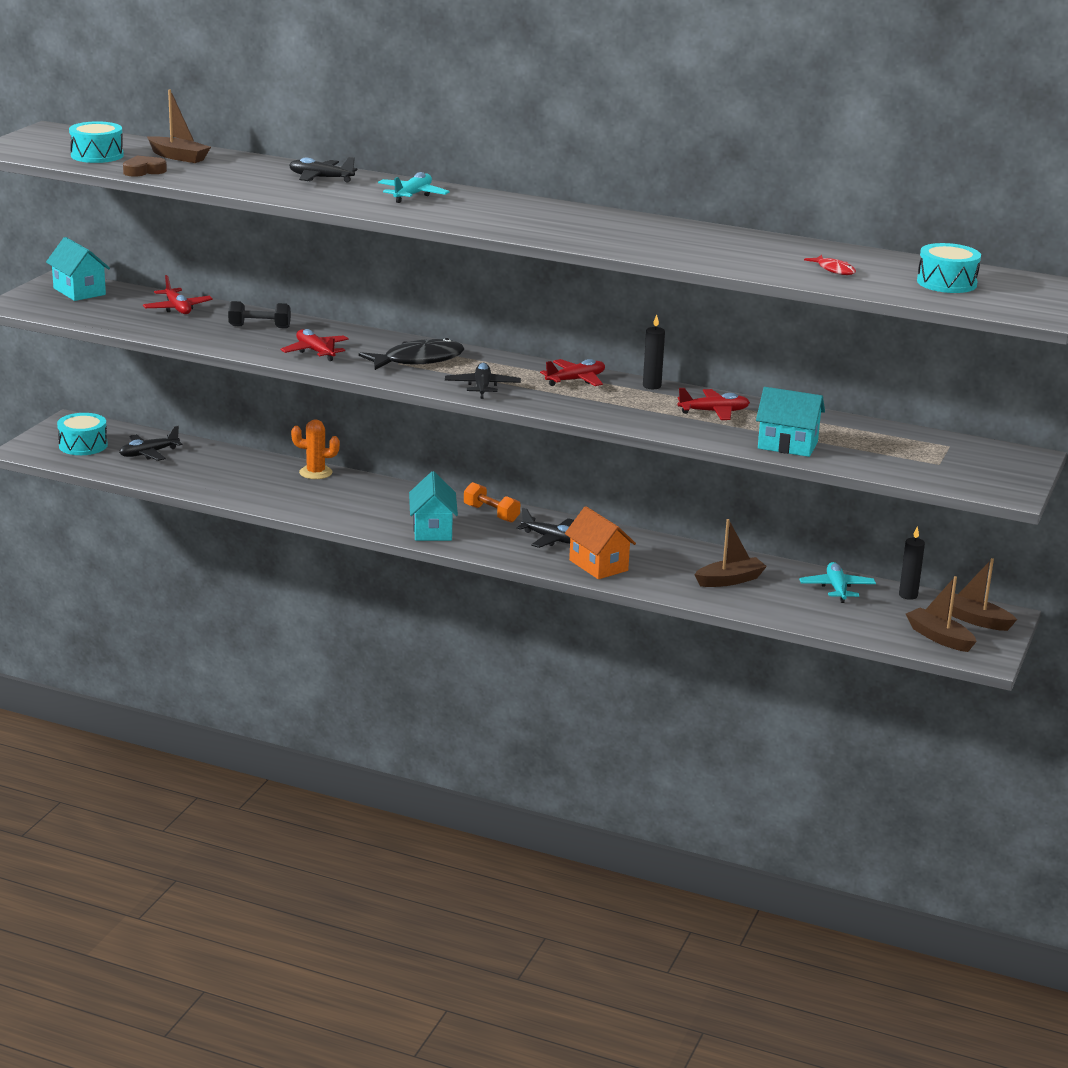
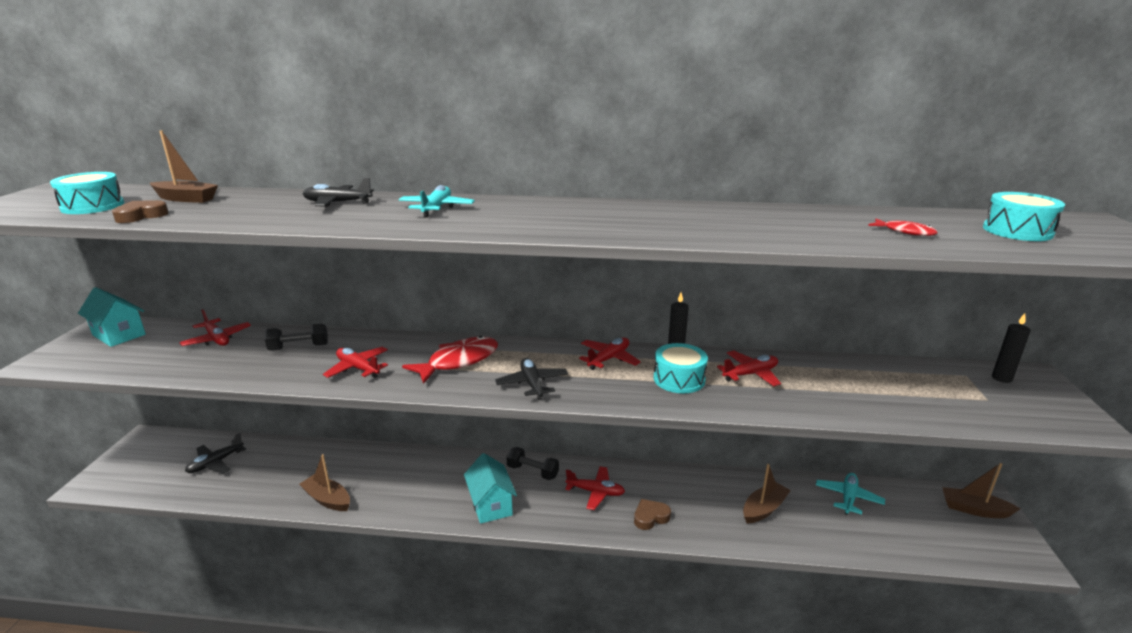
camera: 15 degrees left, 0 degrees up
turquoise drum [57,413,108,455] -> turquoise drum moved to [654,343,708,393]
orange cactus [291,419,340,479] -> none
black fish [359,338,464,370] -> red fish [402,336,498,384]
orange dumbbell [464,482,520,523] -> black dumbbell [507,447,559,480]
black plane [517,508,574,548] -> red plane [565,466,625,510]
orange house [565,506,636,579] -> brown heart [634,499,671,530]
turquoise house [756,387,825,457] -> none
turquoise plane [799,562,876,603] -> turquoise plane turned 45 degrees clockwise [816,473,885,515]
black candle [899,527,925,600] -> black candle moved to [992,313,1031,383]
brown boat [906,576,977,652] -> brown boat moved to [299,454,350,511]

